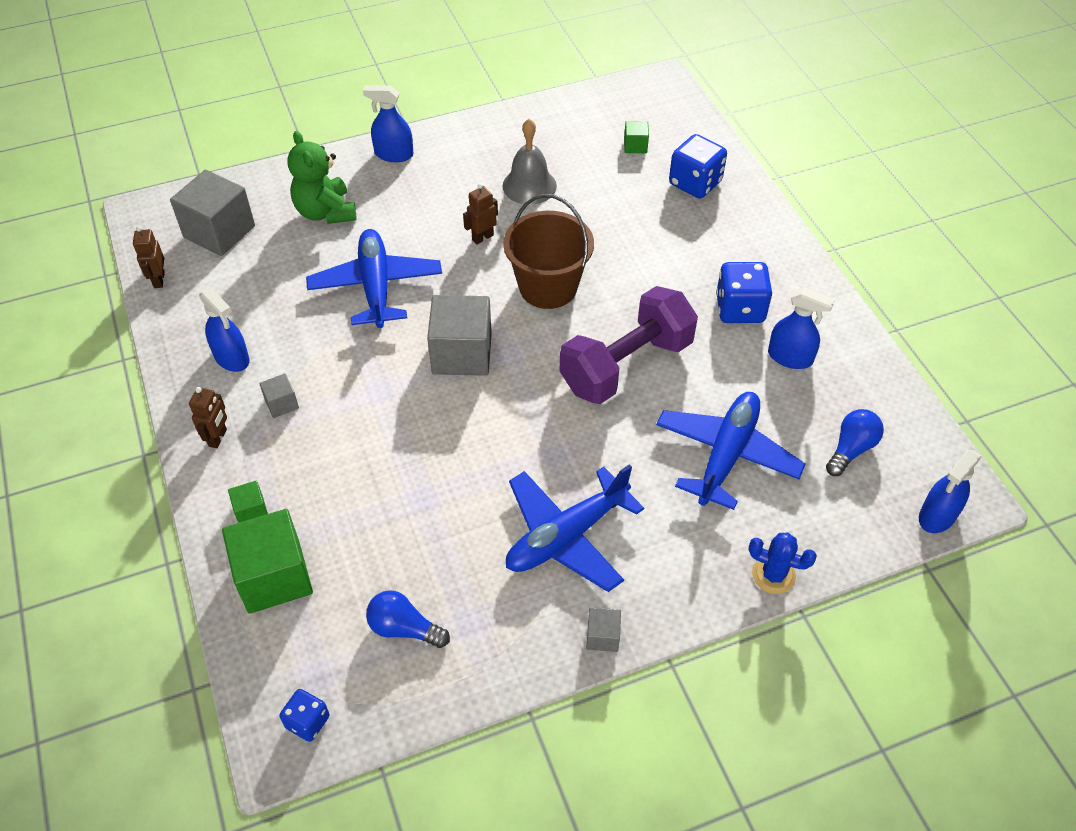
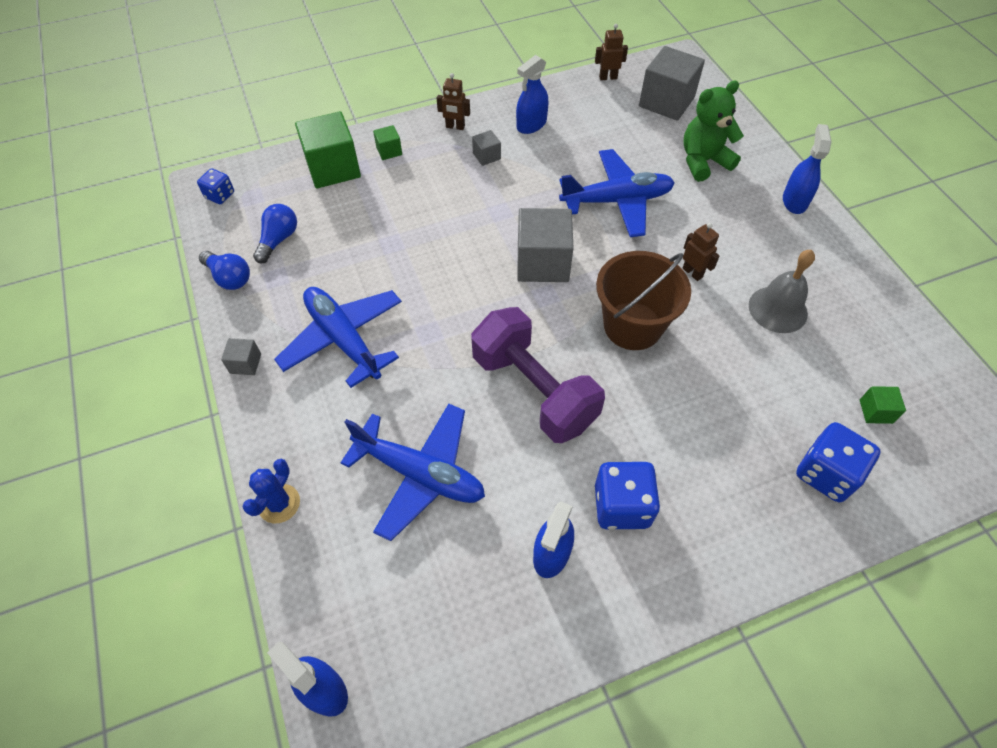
camera: 90 degrees right, 5 degrees up
blue light bulb [826,409,884,476] -> blue light bulb moved to [199,251,250,290]

